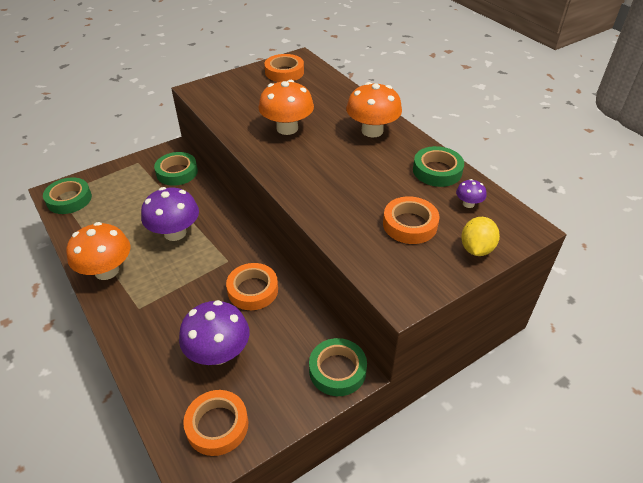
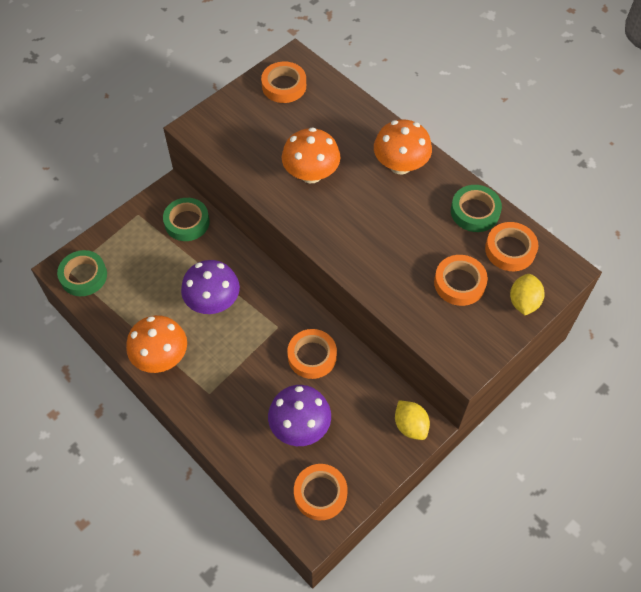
camera: 10 degrees left, 15 degrees up
green tape [309,338,367,396] -> yellow lemon [395,401,430,440]
purple mushroom [456,179,486,208] -> orange tape [485,222,539,271]

